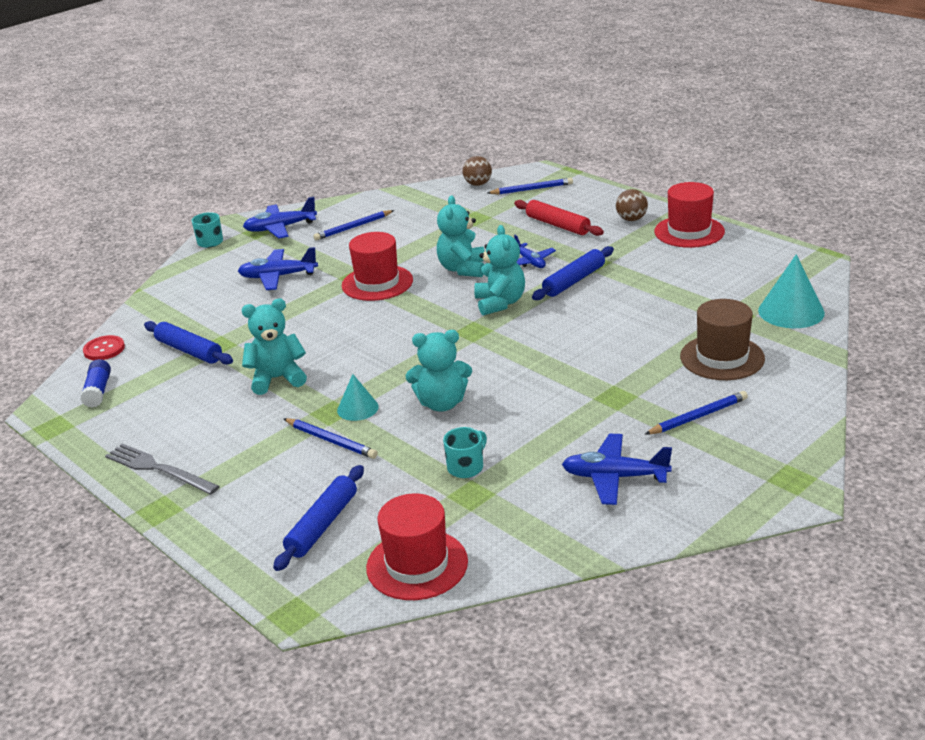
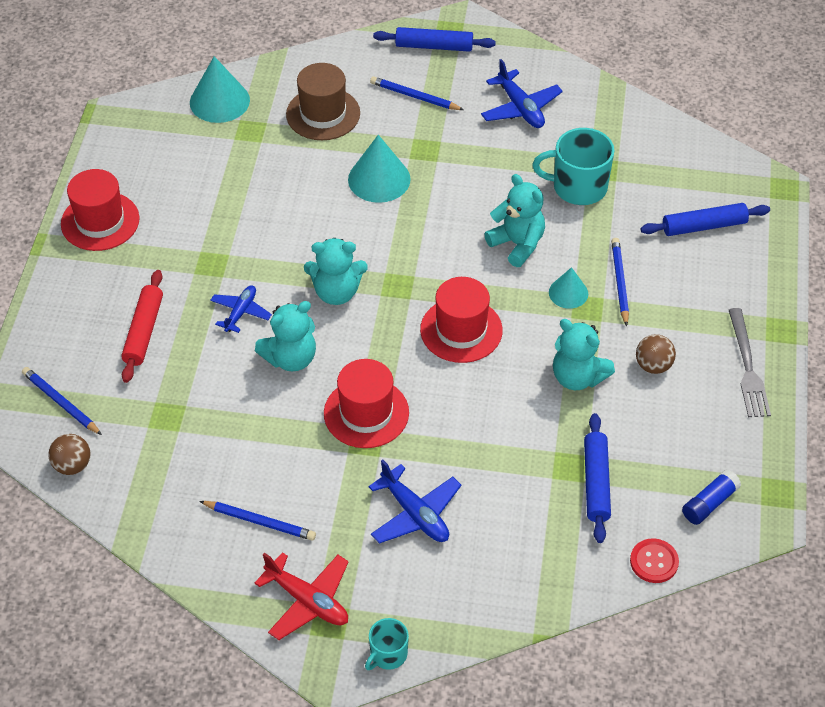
camera: 130 degrees left, 20 degrees up
blue plane [243,197,317,239] -> red plane [254,552,348,640]
red hat [366,494,468,600] -> red hat moved to [420,277,503,363]
turquoise mug [443,427,487,478] -> turquoise mug [532,128,615,205], size x1.79
turquoise teddy bear [474,225,525,316] -> turquoise teddy bear turned 135 degrees counterclockwise [304,238,368,305]
blue rolling pin [532,246,614,300] -> blue rolling pin moved to [373,27,496,52]
brown ball [616,189,648,221] -> brown ball moved to [636,334,676,374]
none -> turquoise cone [348,135,411,203]

